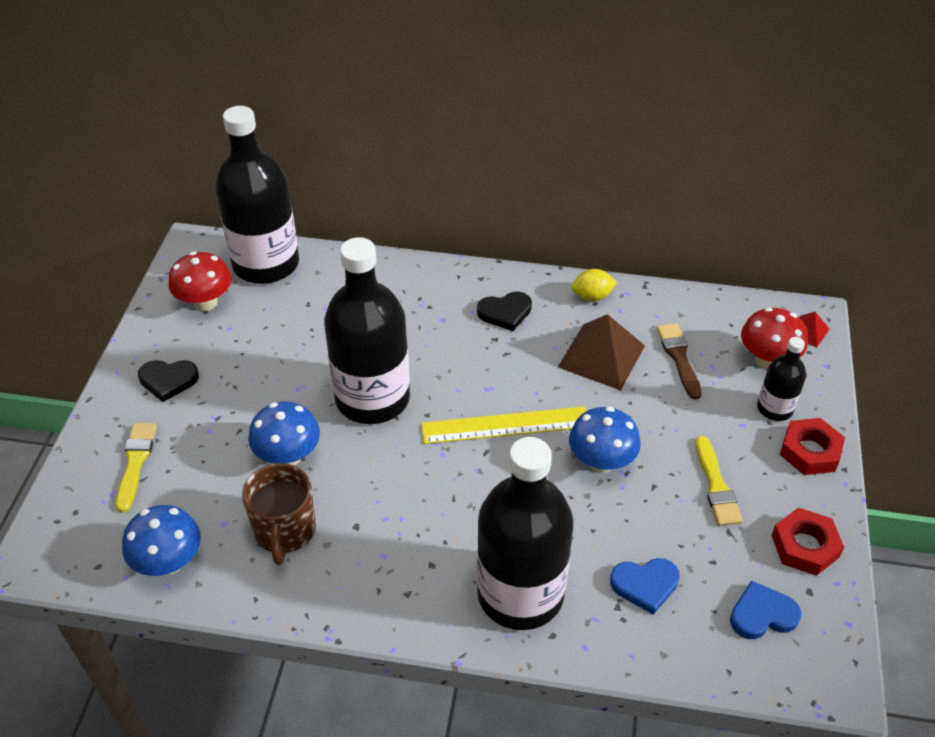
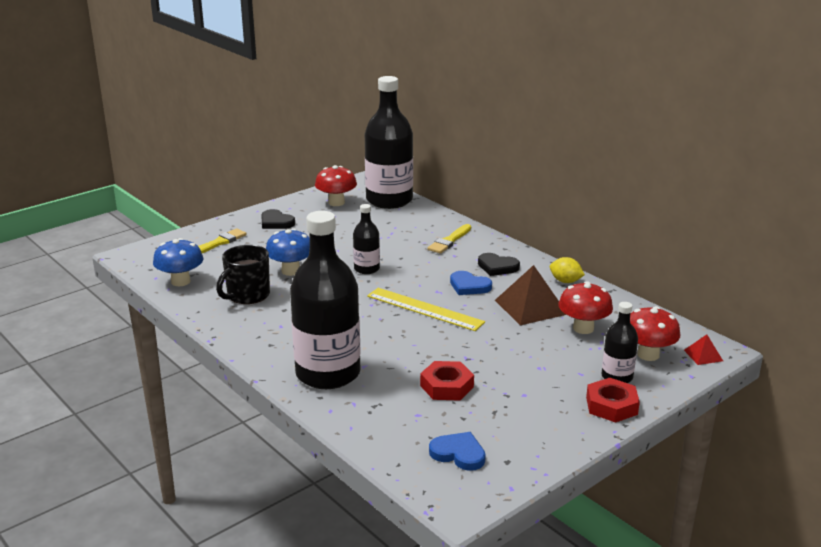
camera: 40 degrees right, 20 degrees down
brown mug [242,463,316,565] -> black mug [216,245,270,304]
black bottle [324,237,410,424] -> black bottle [353,204,380,274], size x0.48
blue mushroom [569,407,641,473] -> none
blue heart [610,558,680,615] -> blue heart moved to [450,271,492,295]
brown brush [657,323,702,400] -> red mushroom [558,281,613,334]
yellow brush [695,436,743,526] -> yellow brush moved to [427,224,471,254]
red nut [772,508,844,576] -> red nut moved to [420,361,474,401]

